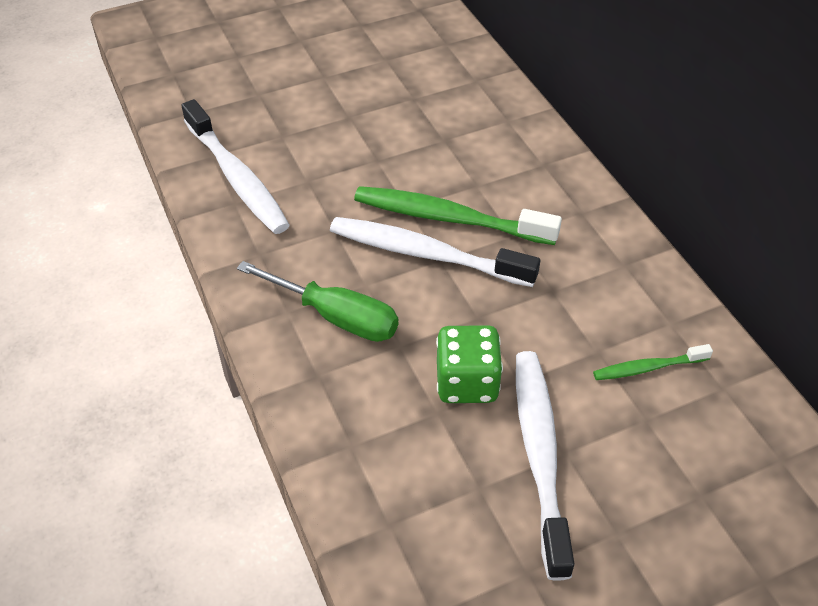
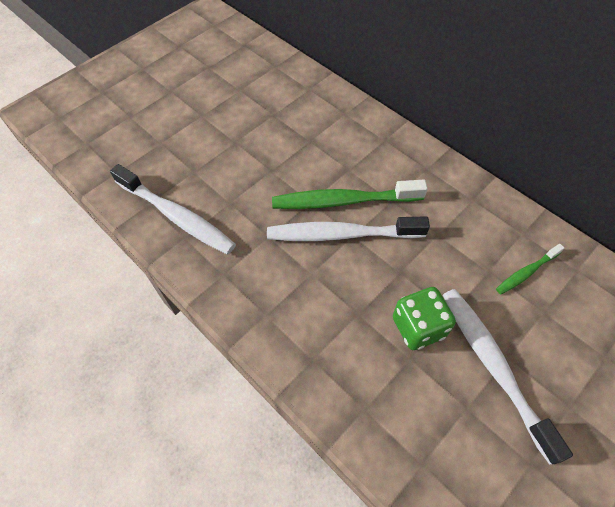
camera: 20 degrees left, 10 degrees up
green screwdriver [237,261,398,342] -> none

